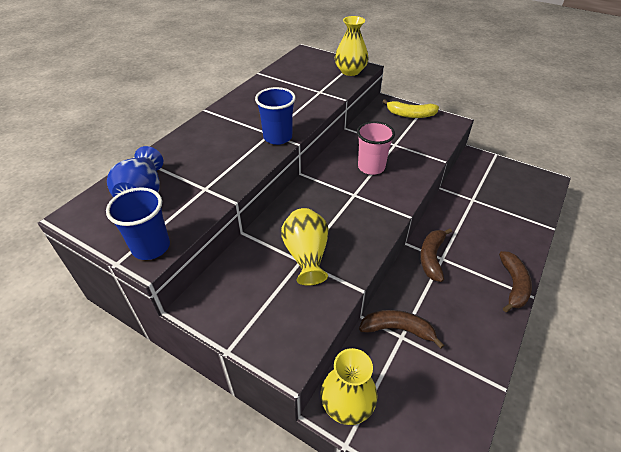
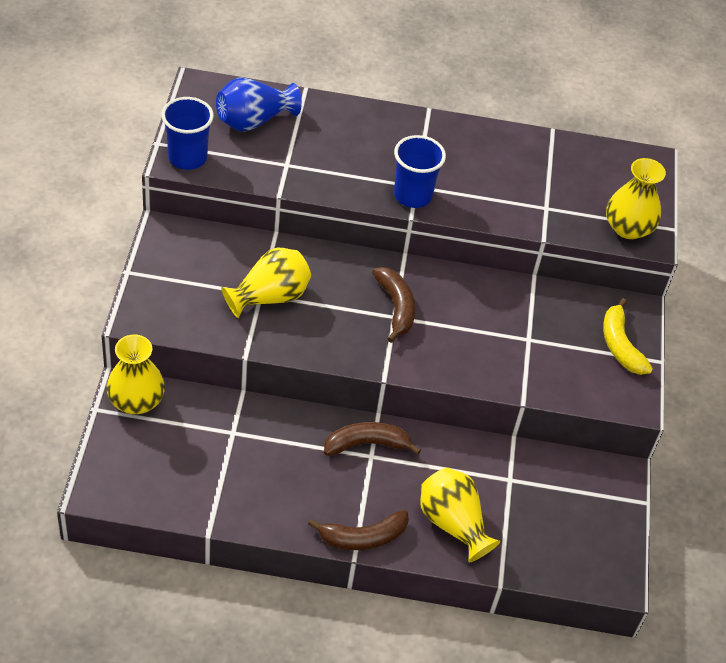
camera: 60 degrees right, 5 degrees up
pink cup [357,121,395,175] -> none
brown banana [359,310,444,349] -> brown banana moved to [372,267,415,343]
none -> yellow vase [420,468,500,562]

